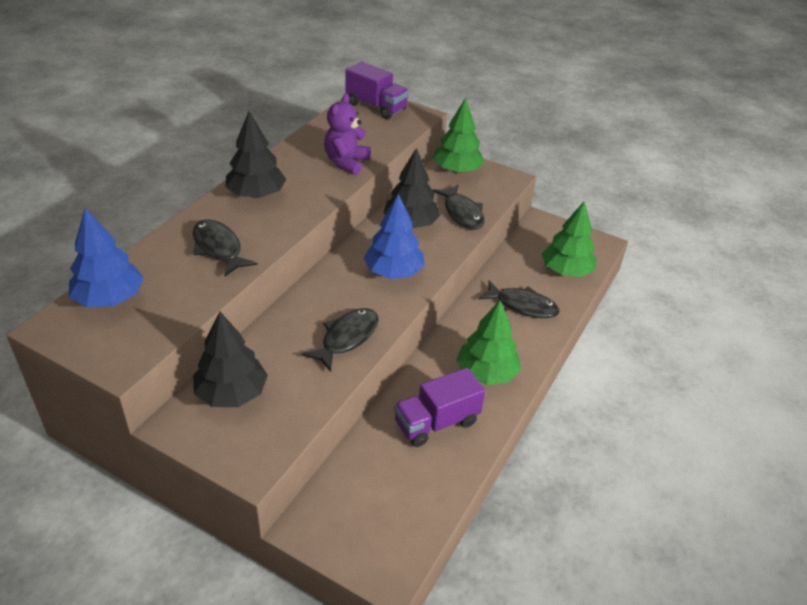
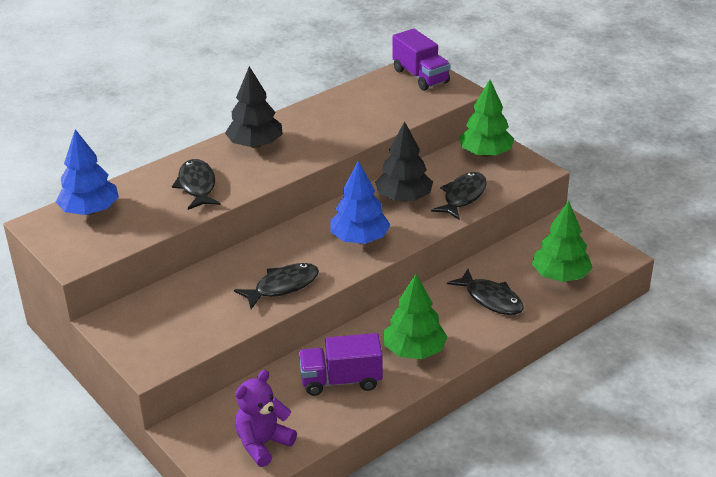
camera: 25 degrees right, 5 degrees down
black tree [193,311,268,407] -> none
purple teddy bear [324,93,371,175] -> purple teddy bear moved to [235,370,297,467]
black fish [433,185,485,230] -> black fish turned 150 degrees counterclockwise [431,172,487,220]

